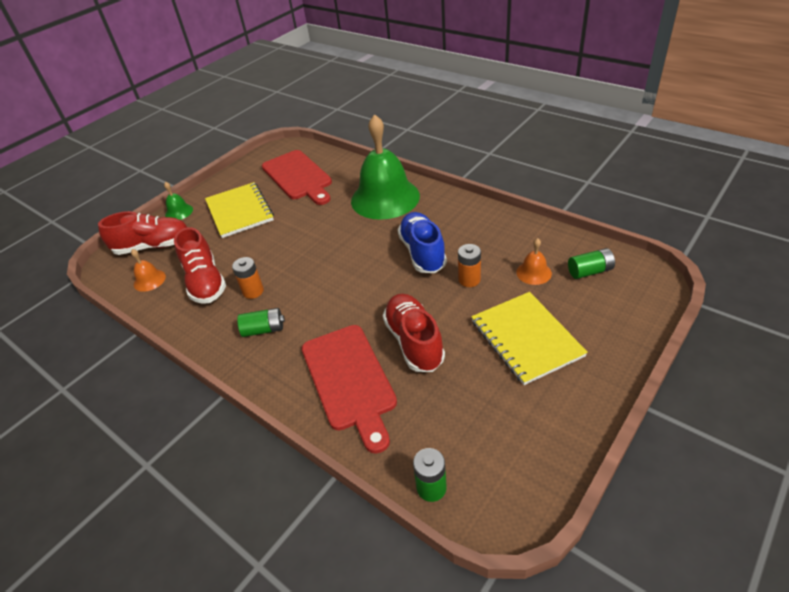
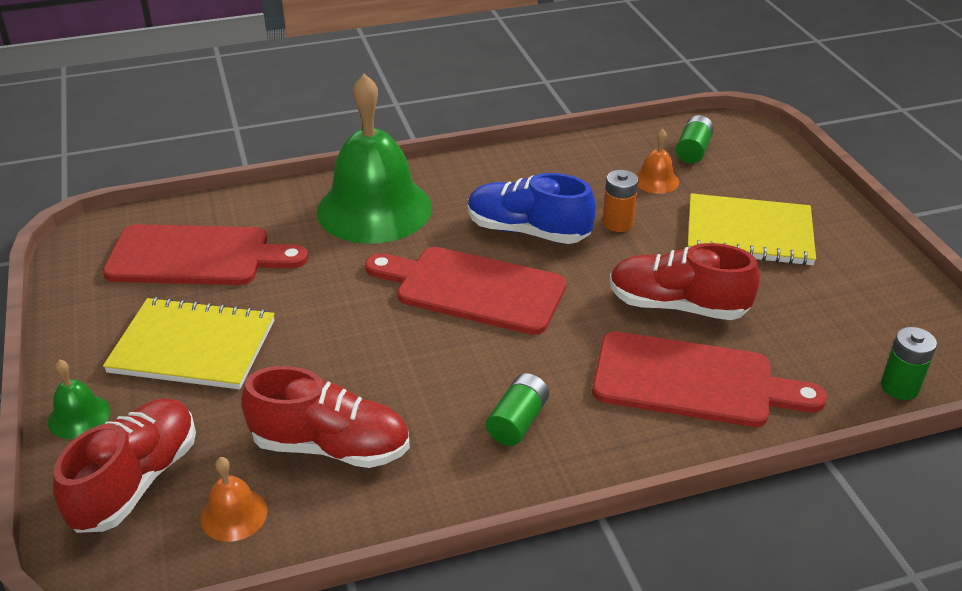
camera: 60 degrees left, 5 degrees down
orange battery [232,257,264,299] -> none
none -> red cutting board [365,247,566,335]

